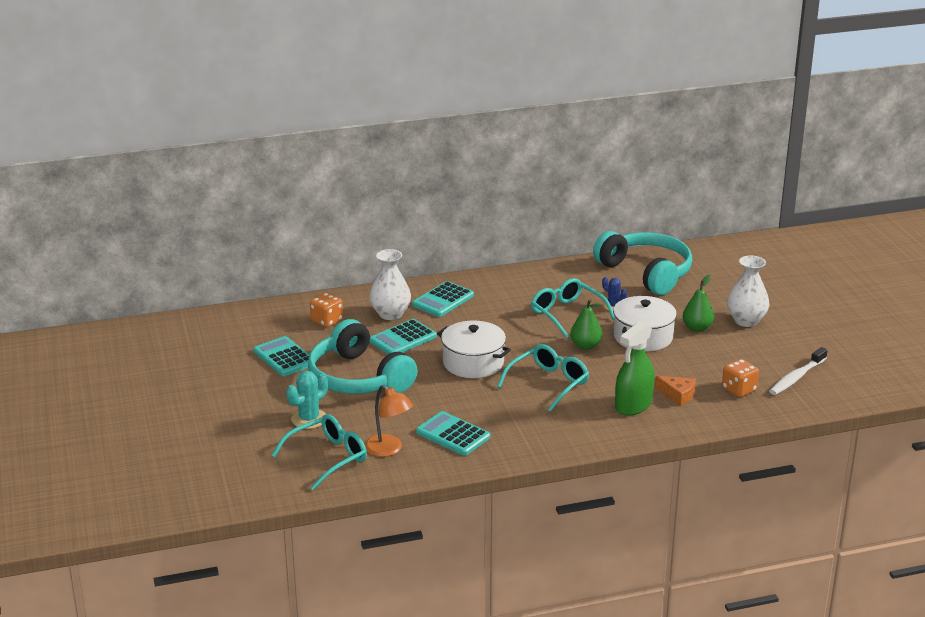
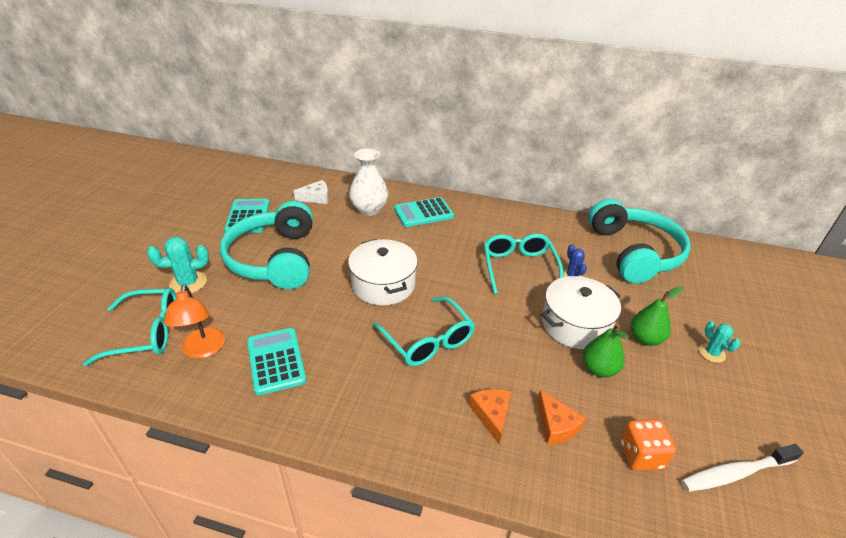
camera: 30 degrees right, 10 degrees up
orange dice [310,292,343,328] -> white cheese [294,180,329,204]
turquoise calculator [370,319,437,354] -> none
turquoise glasses [497,344,589,412] -> turquoise glasses turned 75 degrees clockwise [372,297,475,366]
green pear [570,299,602,350] -> green pear moved to [583,324,629,377]
green spray bottle [615,322,655,416] -> orange cheese [469,389,512,444]
white vase [727,255,770,327] -> turquoise cactus [699,321,740,363]

